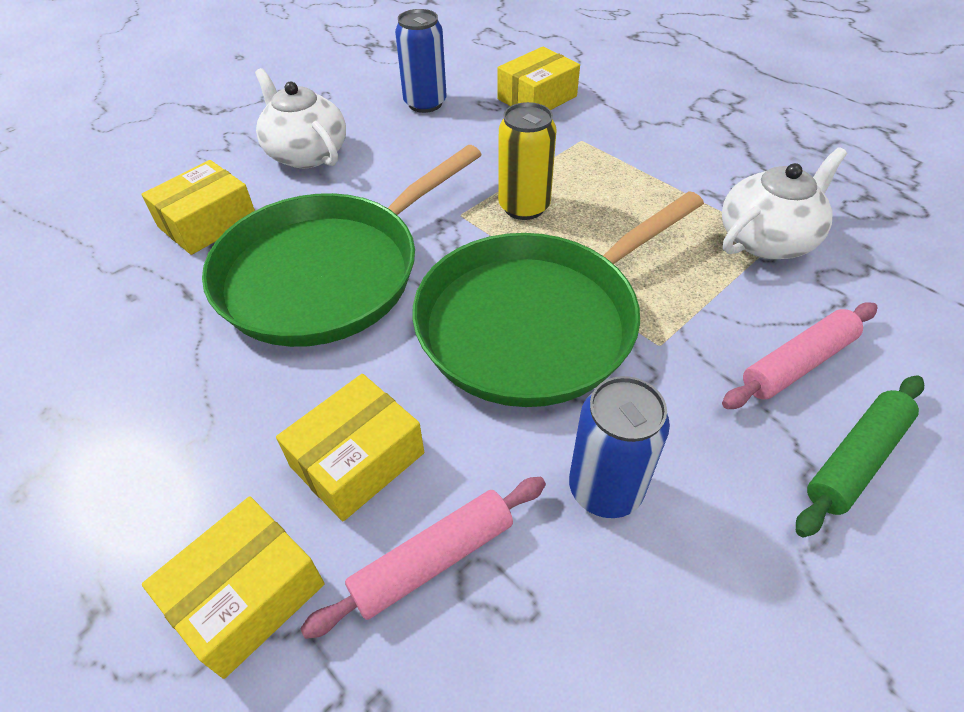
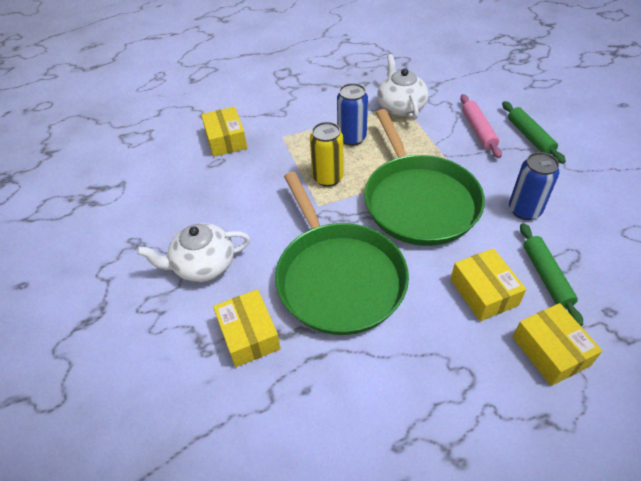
camera: 65 degrees left, 0 degrees up
pink rolling pin [300,477,546,639] -> green rolling pin [520,223,583,326]
blue can [395,9,447,113] -> blue can moved to [337,83,368,146]

